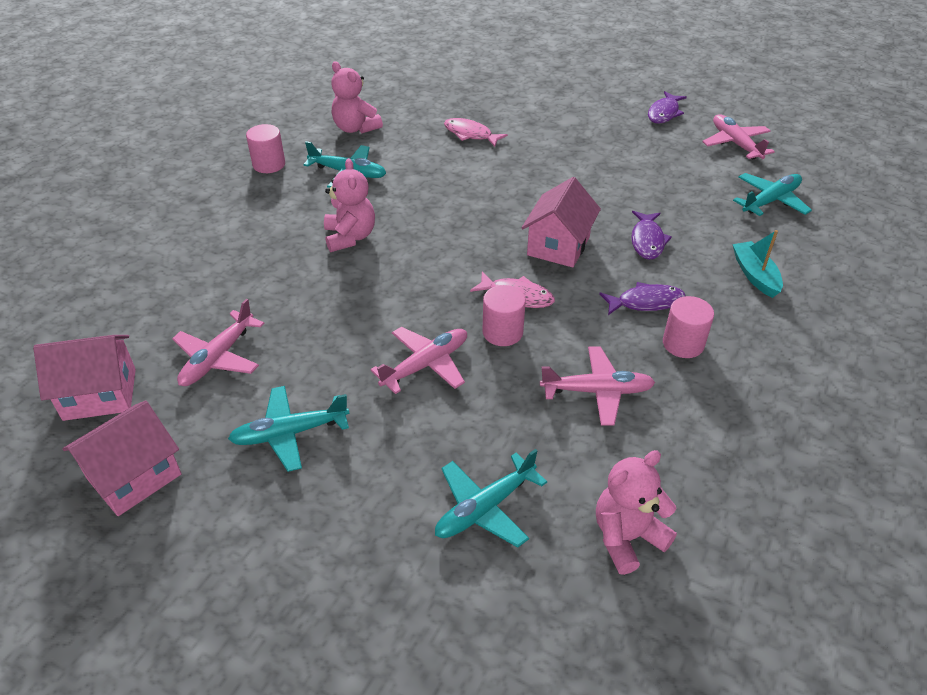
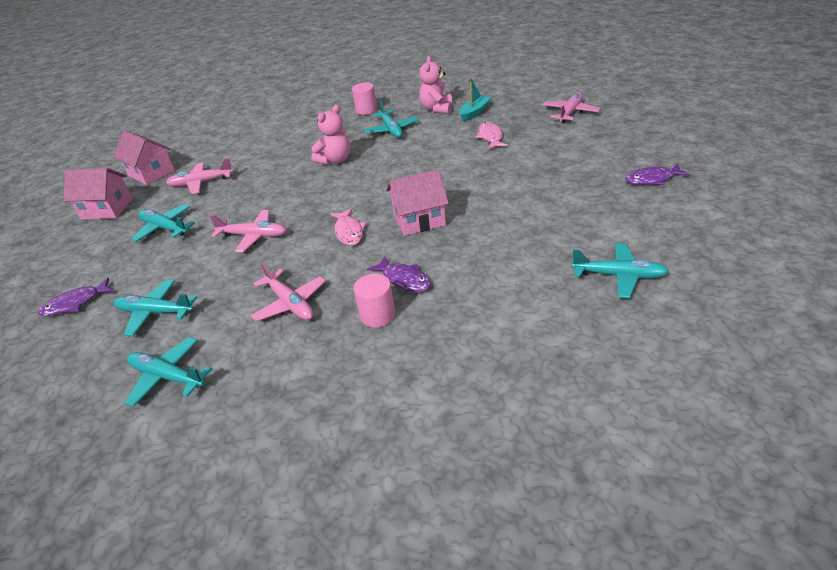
camera: 55 degrees right, 5 degrees down
pink cylinder [482,285,526,346] -> none
pink teddy bear [596,450,677,575] -> turquoise plane [124,337,212,407]
purple fish [631,211,672,260] -> purple fish moved to [38,278,114,316]
pink plane [702,114,775,159] -> pink plane moved to [543,92,601,123]
turquoise boat [732,230,783,298] -> turquoise boat moved to [459,78,491,121]

